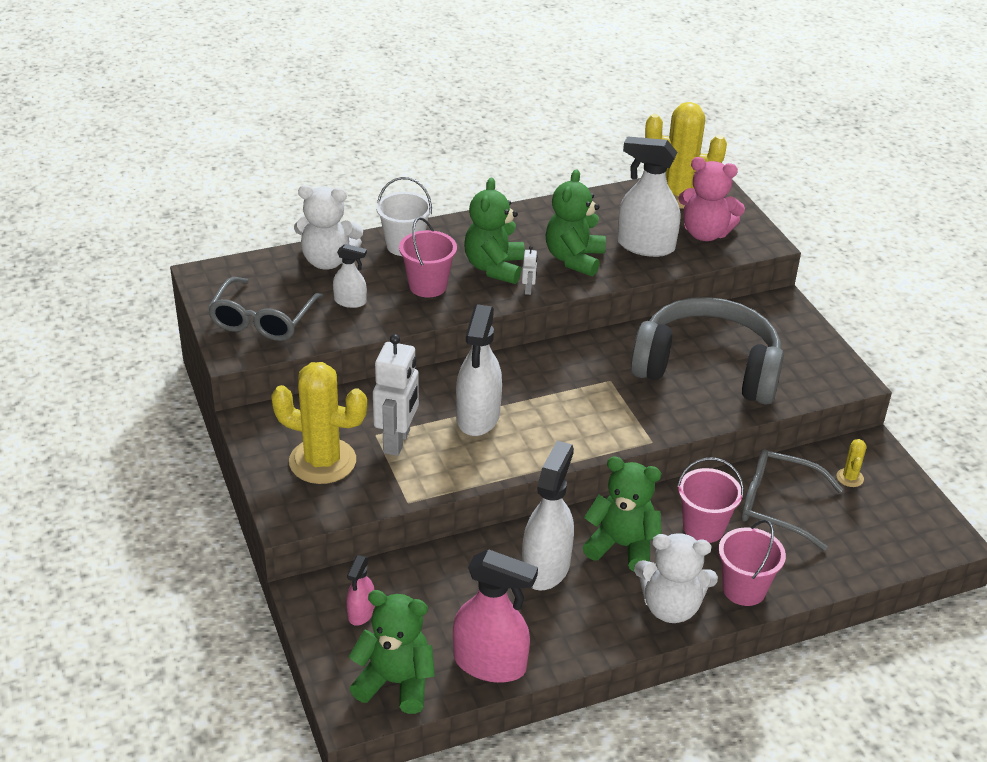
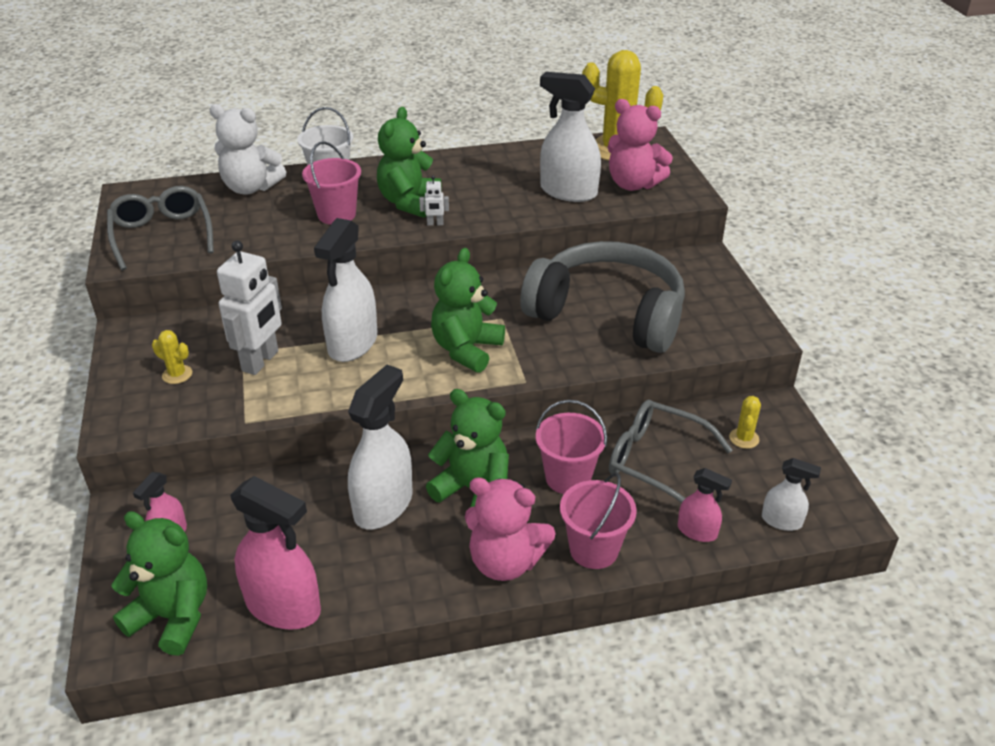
camera: 10 degrees right, 0 degrees up
grey glasses [208,277,323,341] -> grey glasses turned 135 degrees clockwise [107,186,214,270]
yellow cactus [271,362,367,484] -> yellow cactus [152,330,192,384], size x0.43
white spray bottle [333,244,367,308] -> white spray bottle moved to [762,458,821,531]
white robot [522,246,538,295] -> white robot turned 75 degrees clockwise [419,175,449,226]
green teddy bear [546,169,606,276] -> green teddy bear moved to [431,248,505,373]
white teddy bear [634,533,718,623] -> pink teddy bear [465,477,556,581]
none -> pink spray bottle [678,468,732,542]

